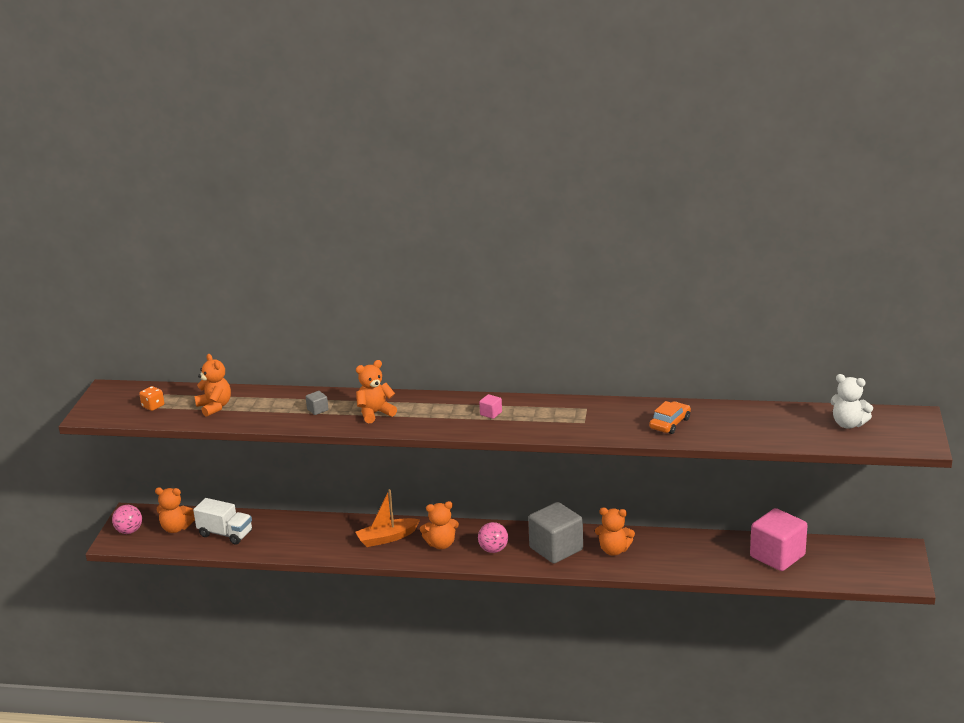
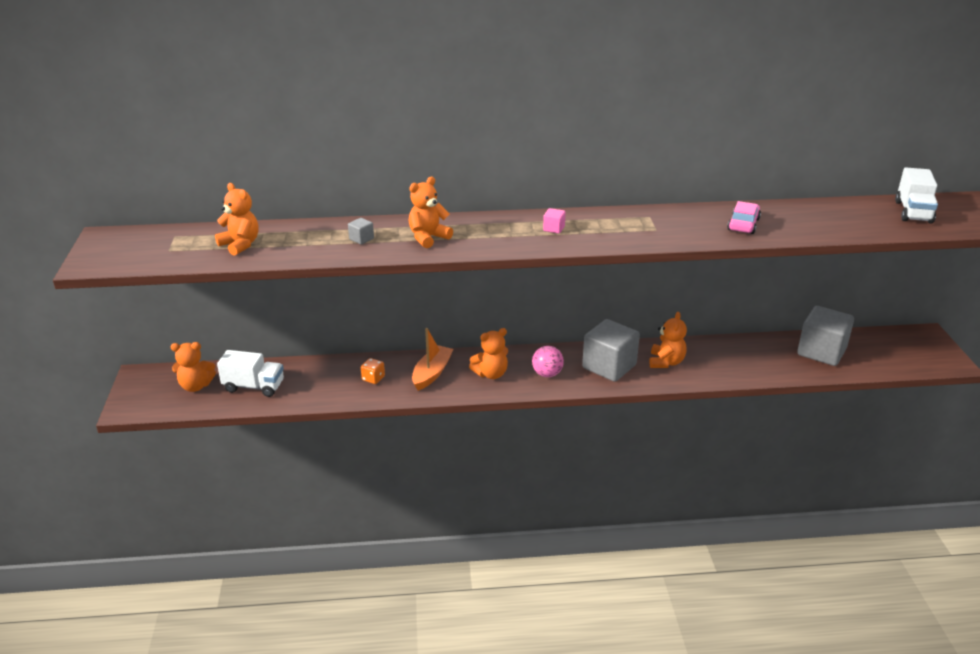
camera: 15 degrees left, 5 degrees up
pink ball [112,505,142,534] -> none
orange dice [139,386,164,411] -> orange dice moved to [361,358,385,384]
orange boat [355,489,420,547] -> orange boat turned 150 degrees clockwise [412,328,454,391]
orange teddy bear [595,508,635,556] -> orange teddy bear turned 75 degrees counterclockwise [649,312,687,368]
orange car [649,401,691,434] -> pink car [727,201,761,234]
pink cube [750,508,807,571] -> grey cube [797,306,854,366]
white teddy bear [830,374,873,429] -> white truck [895,167,938,224]

